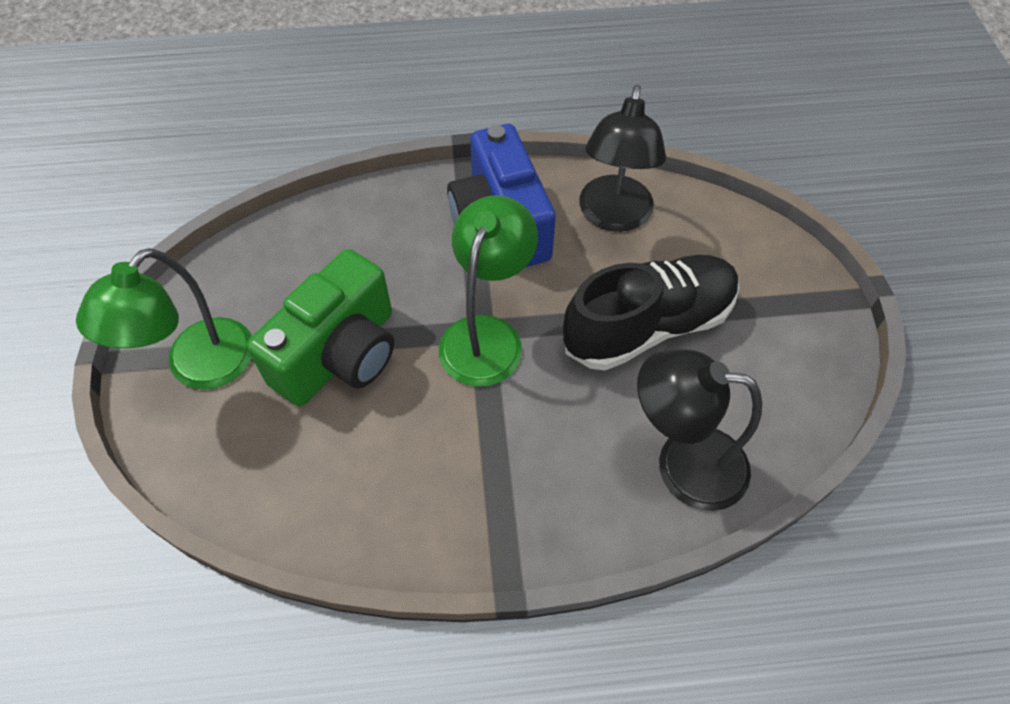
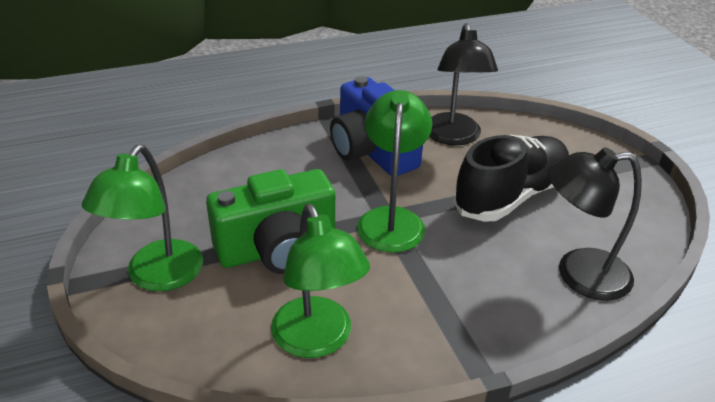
camera: 15 degrees left, 20 degrees down
green camera [247,249,394,406] -> green camera turned 45 degrees clockwise [206,169,335,274]
none -> green lamp [271,204,370,358]

